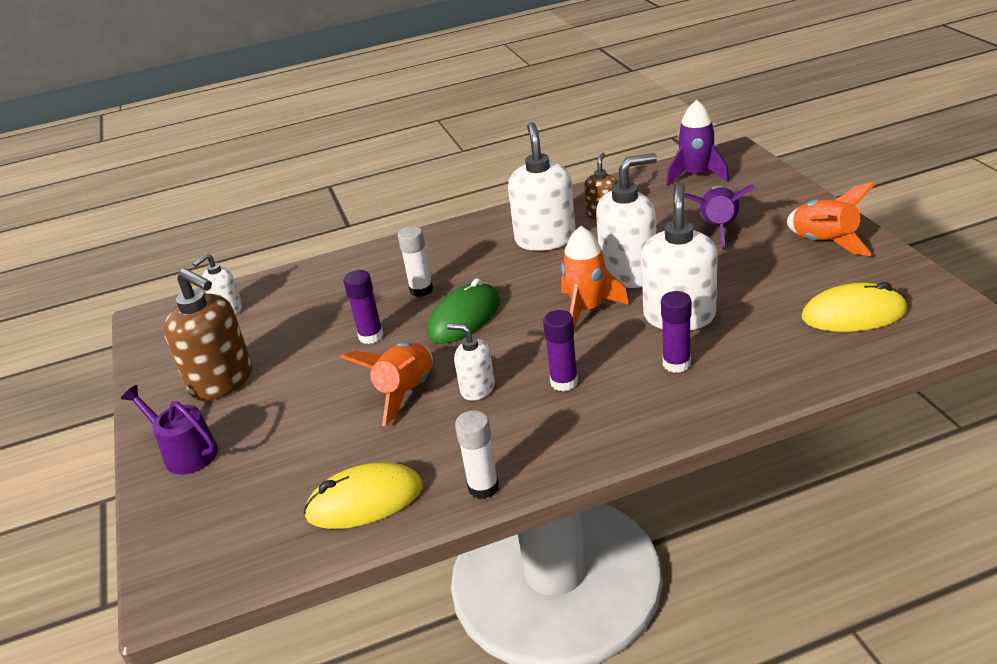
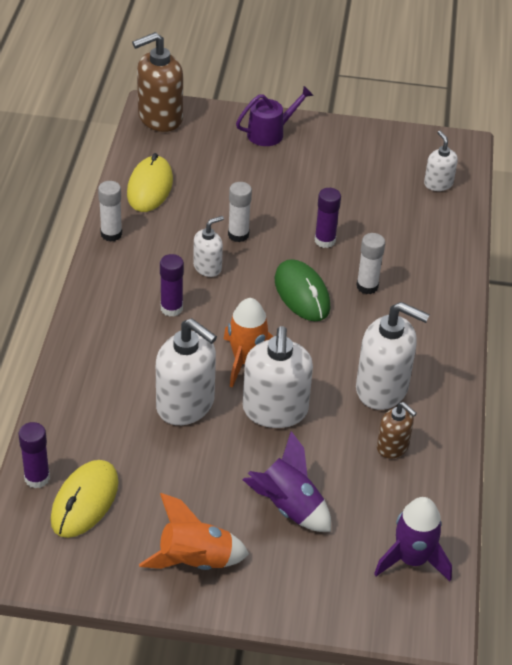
camera: 110 degrees right, 10 degrees up
brown soap dispenser [164,268,252,401] -> brown soap dispenser moved to [132,32,183,132]
orange rocket [340,342,433,426] -> white glue stick [228,182,252,242]
purple glue stick [661,291,691,373] -> purple glue stick moved to [18,422,50,488]

